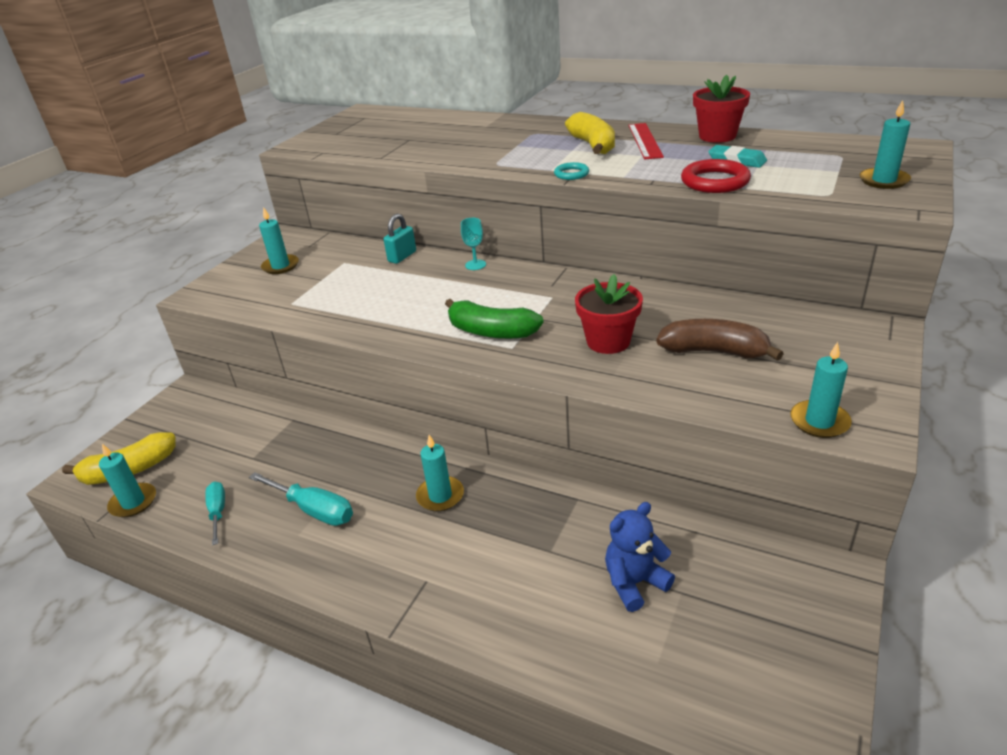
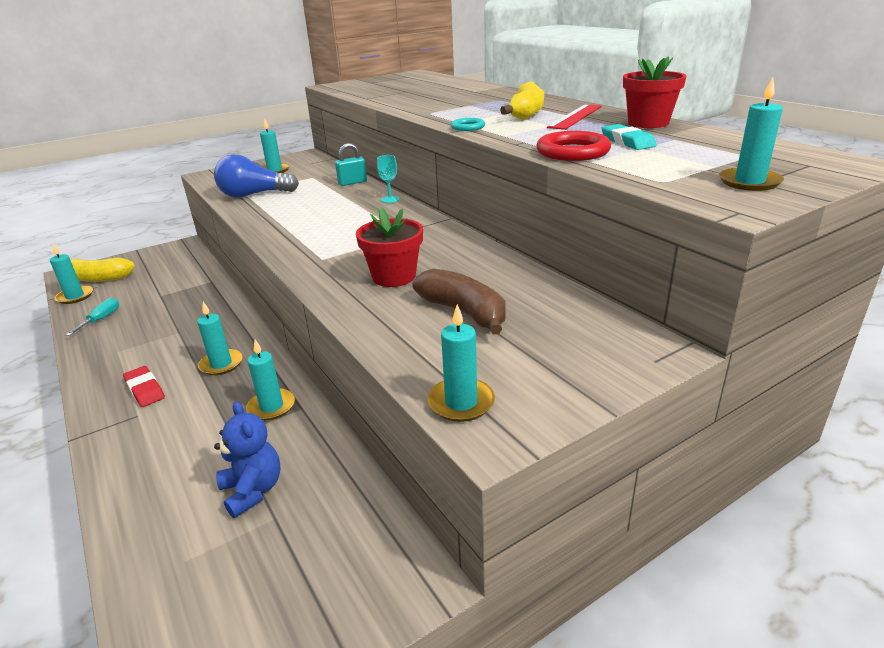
camera: 30 degrees right, 5 degrees down
turquoise screwdriver [249,472,353,526] -> none
green banana [445,299,544,339] -> none
blue teddy bear [605,502,675,612] -> blue teddy bear turned 60 degrees clockwise [214,401,281,518]
none -> red eraser [123,366,165,407]
none -> blue light bulb [214,154,299,198]
none -> turquoise candle [246,340,295,420]

